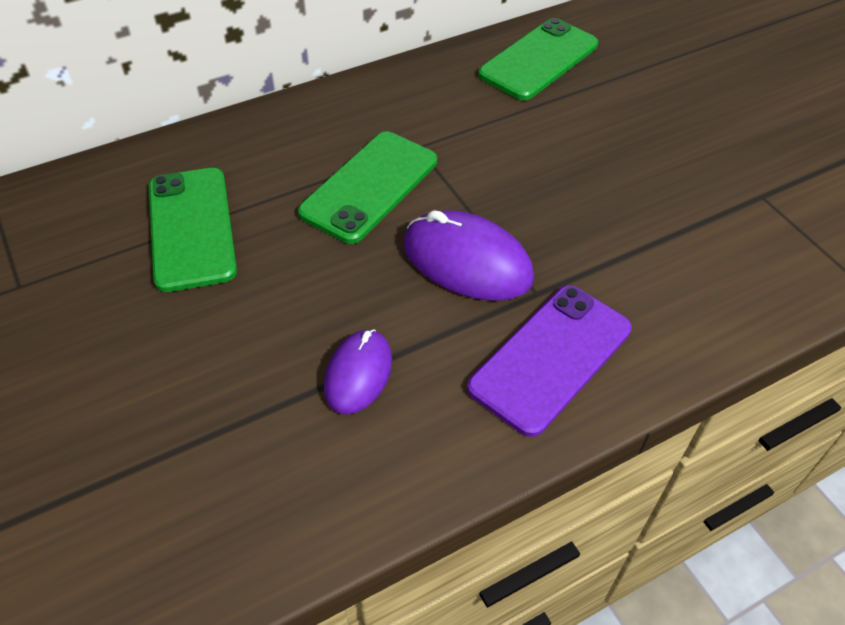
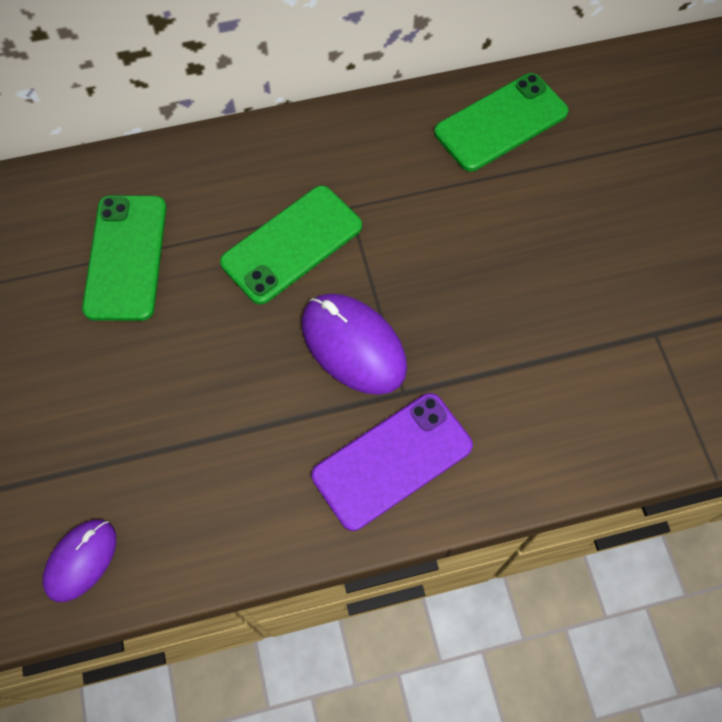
camera: 15 degrees right, 15 degrees up
purple mouse [324,329,392,414] -> purple mouse moved to [43,520,116,602]

